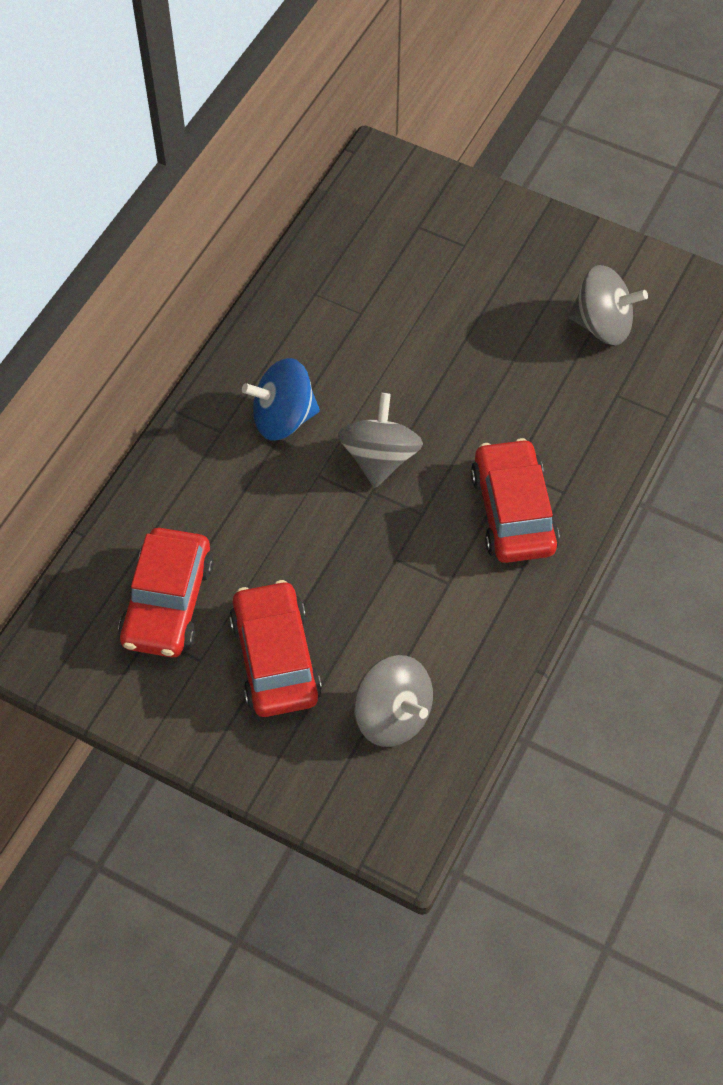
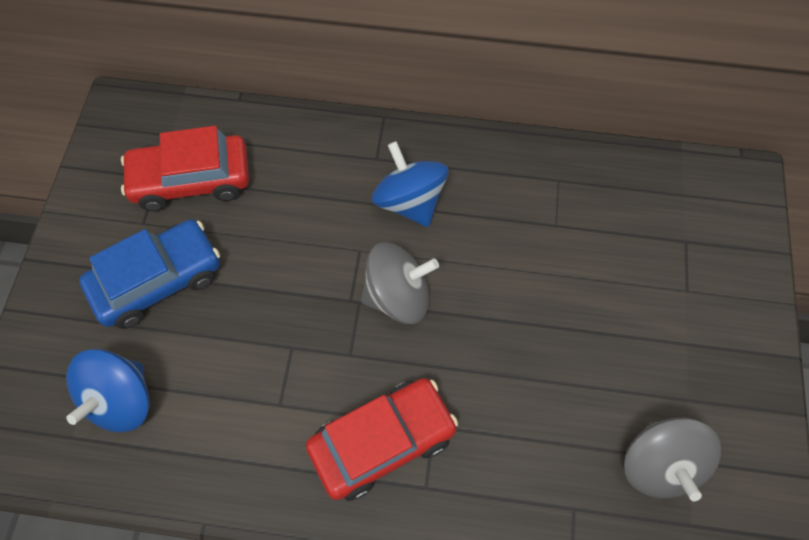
camera: 70 degrees right, 5 degrees up
red car [229,580,322,717] -> blue car [79,219,220,329]
grey spinning top [354,655,433,747] -> blue spinning top [66,349,149,432]

